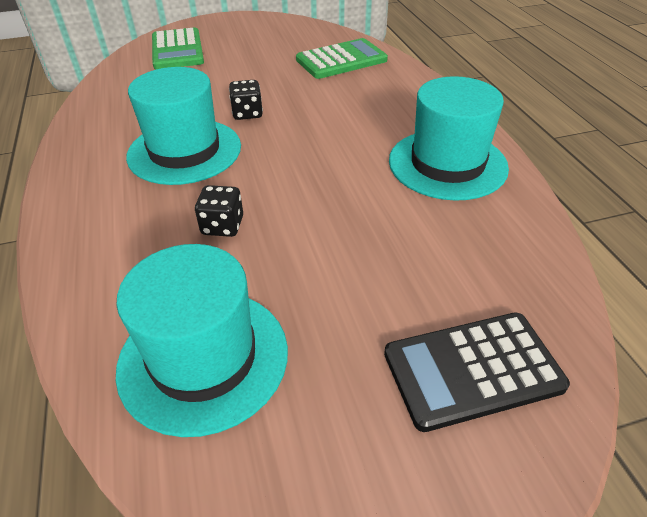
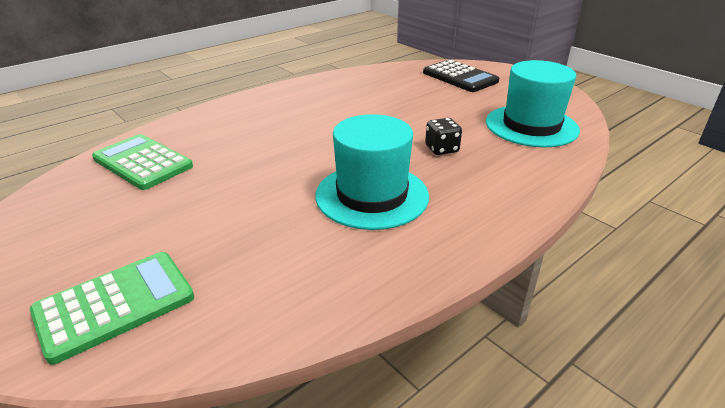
camera: 115 degrees left, 10 degrees down
black dice [229,80,263,120] -> none
turquoise hat [389,76,509,201] -> none

